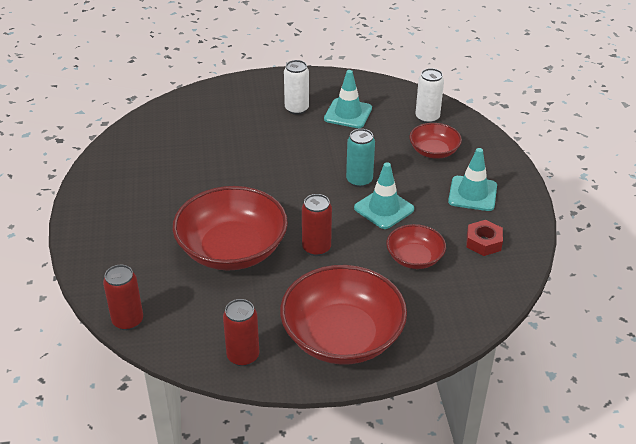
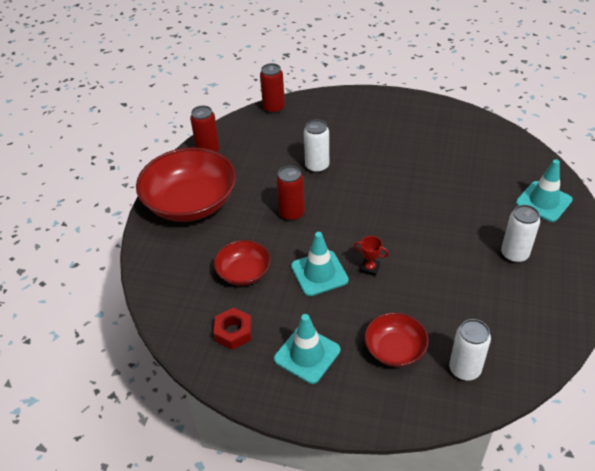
camera: 115 degrees right, 5 degrees up
red bowl [173,186,288,271] -> white can [304,119,329,173]
turquoise traffic cone [324,70,372,128] -> turquoise traffic cone moved to [516,159,573,222]
turquoise can [346,129,375,187] -> red trophy [354,236,389,276]

